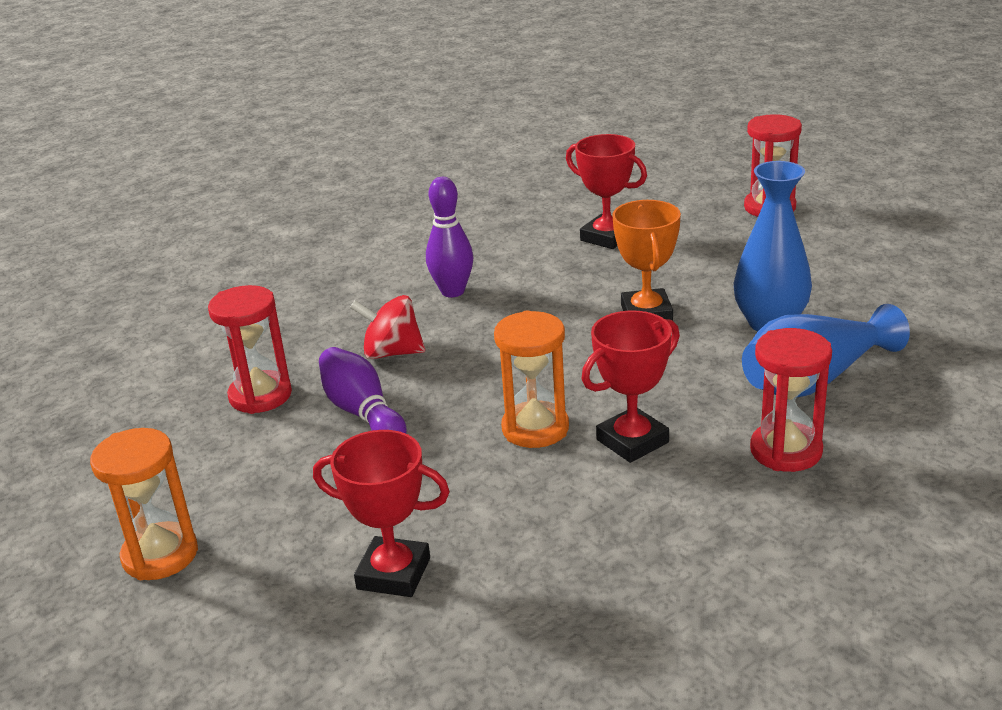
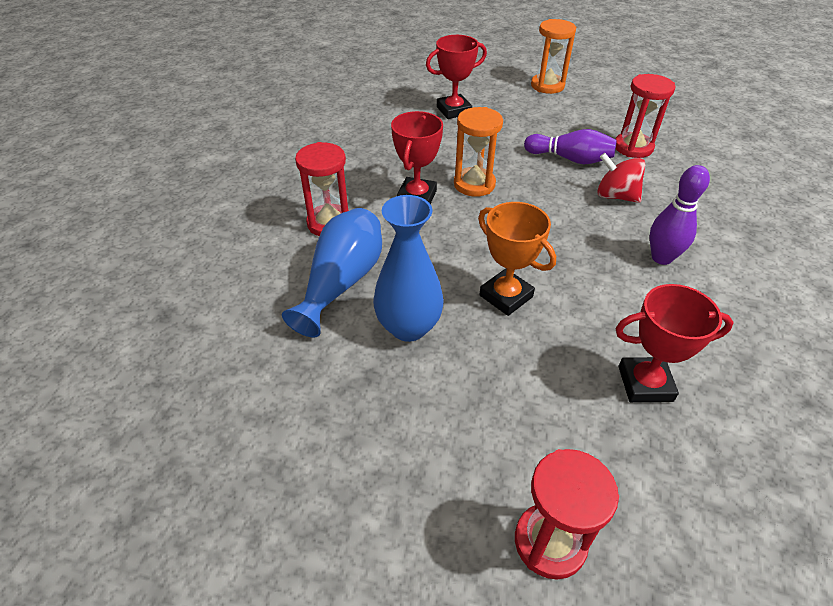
camera: 140 degrees right, 15 degrees up
red spinning top [350,295,425,359] -> red spinning top turned 120 degrees counterclockwise [597,153,645,203]

